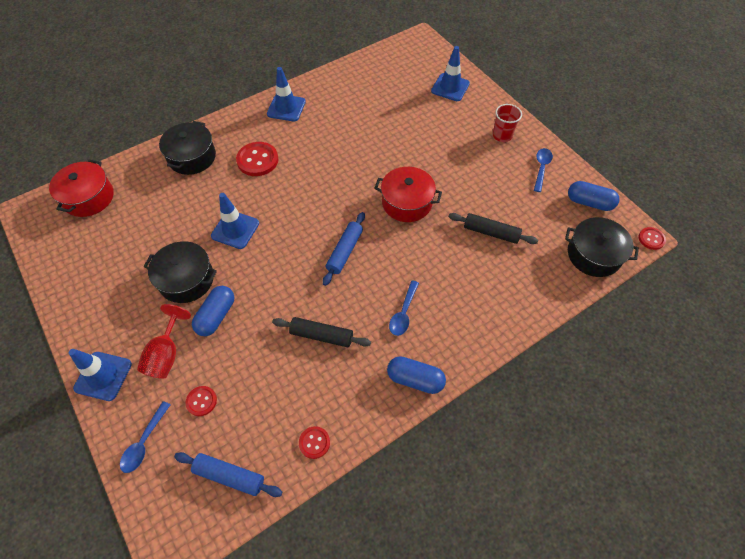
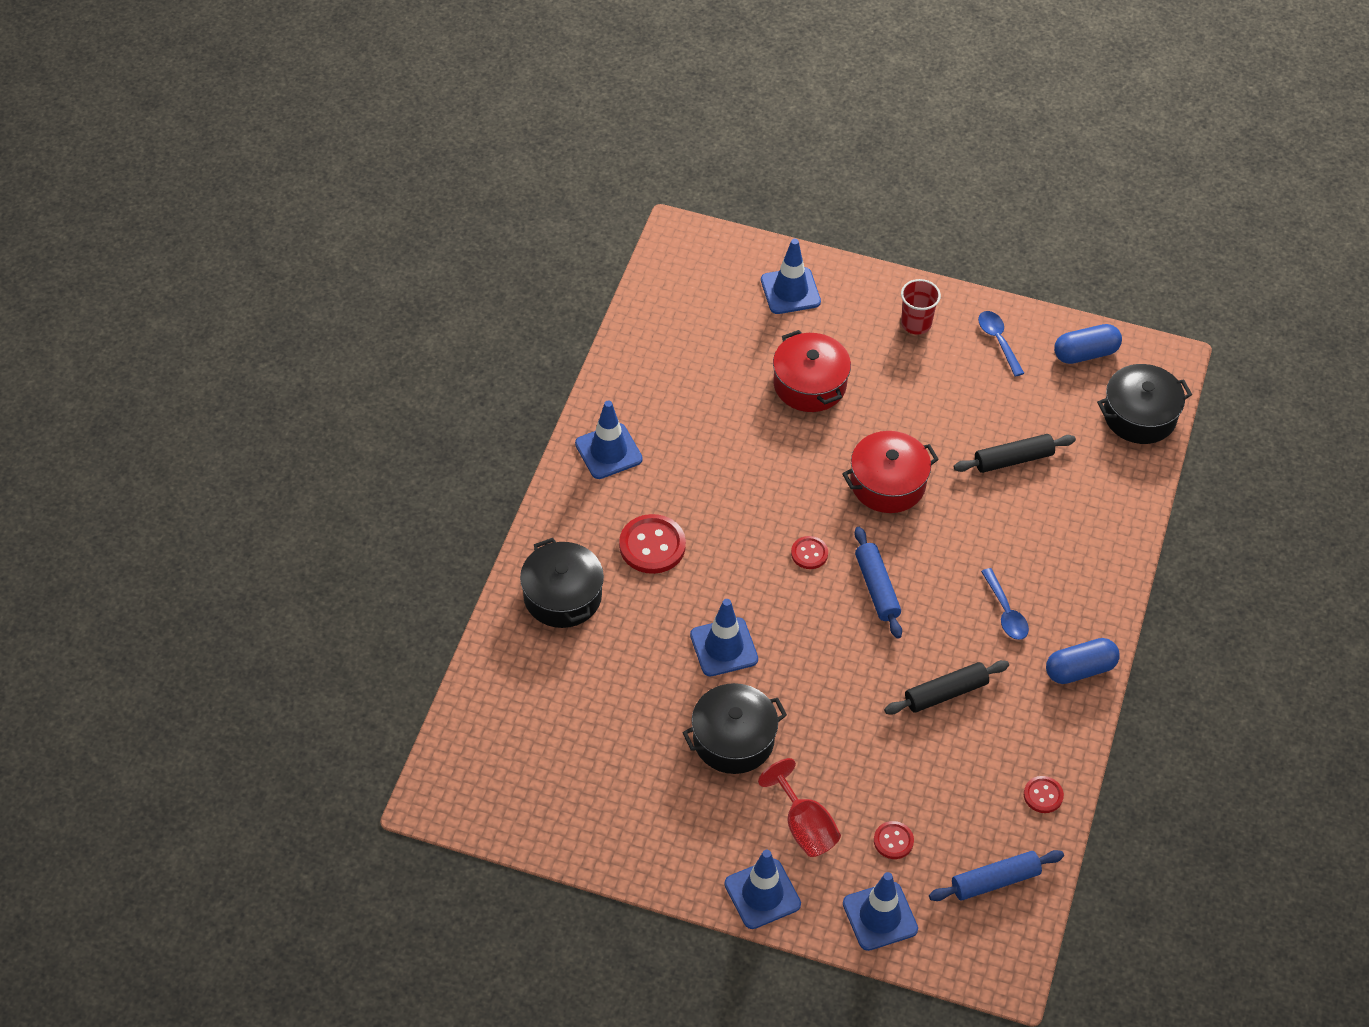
camera: 40 degrees left, 5 degrees down
red pot [49,160,114,217] -> red pot moved to [773,330,851,412]
blue spoon [120,401,171,473] -> blue traffic cone [843,872,918,951]
blue capsule [192,286,234,336] -> none
red button [639,227,666,250] -> red button moved to [791,536,828,569]

